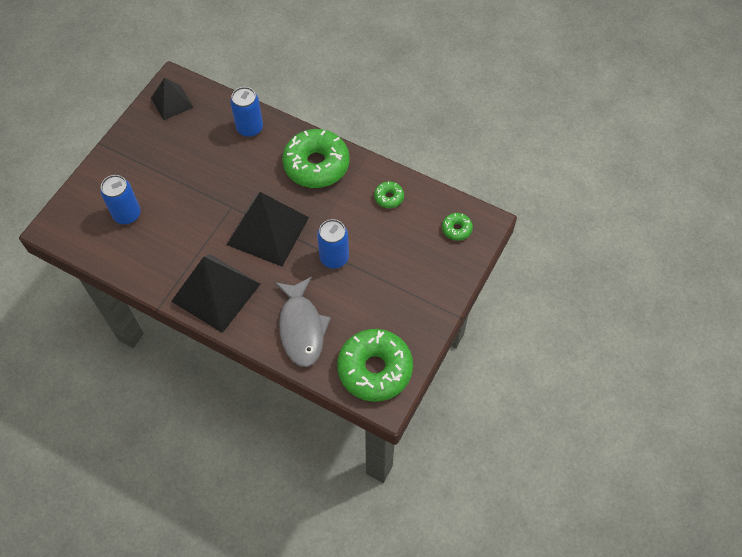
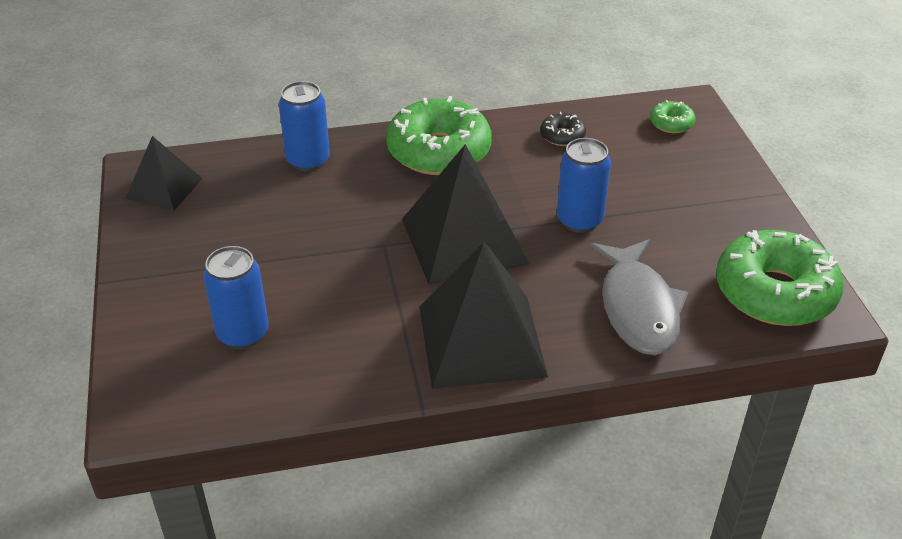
camera: 40 degrees left, 20 degrees down
grey fish [275,277,331,367] -> grey fish turned 45 degrees clockwise [590,239,688,355]
green donut [374,181,404,208] -> black donut [540,112,586,146]

